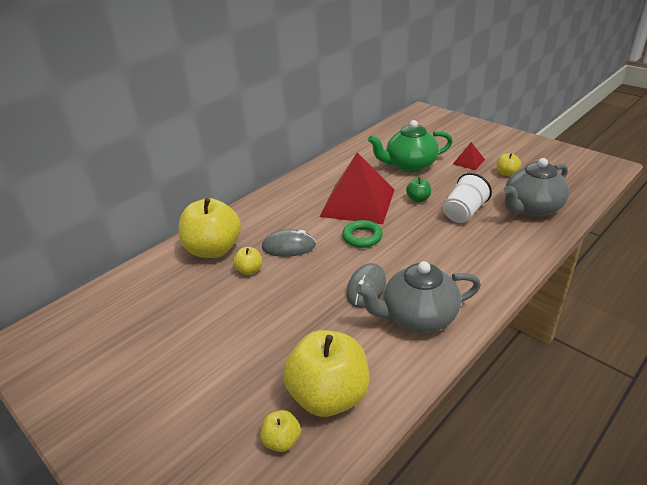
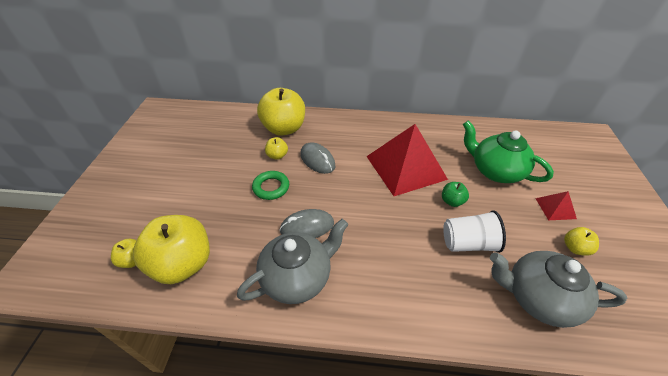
camera: 50 degrees right, 10 degrees up
green ring [342,220,383,248] -> green ring moved to [252,171,289,200]
grey teapot [356,261,481,333] -> grey teapot turned 105 degrees clockwise [237,219,349,304]

